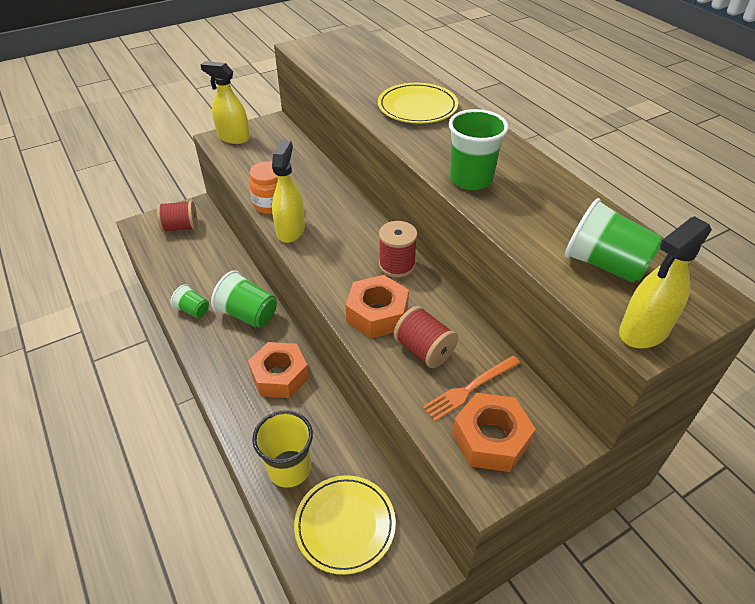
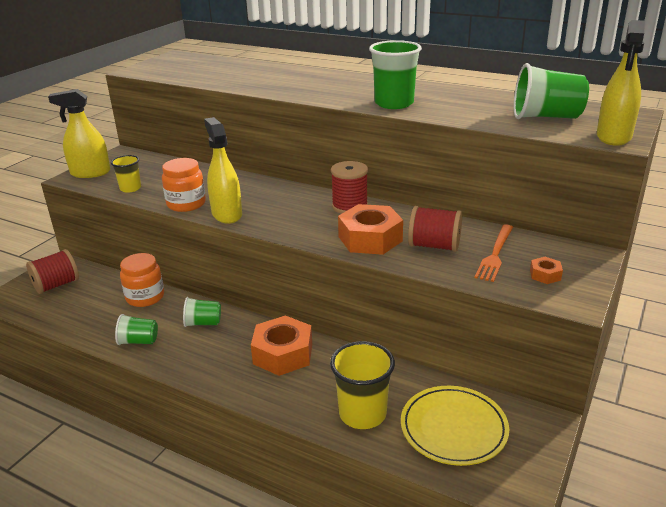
camera: 30 degrees left, 15 degrees down
green cup [211,270,277,328] -> green cup [183,297,221,327], size x0.59
yellow plate [378,83,458,124] -> none
orange nut [452,393,536,472] -> orange nut [530,257,563,284], size x0.45
none -> yellow cup [111,155,141,193]
none -> orange jar [120,253,164,307]

